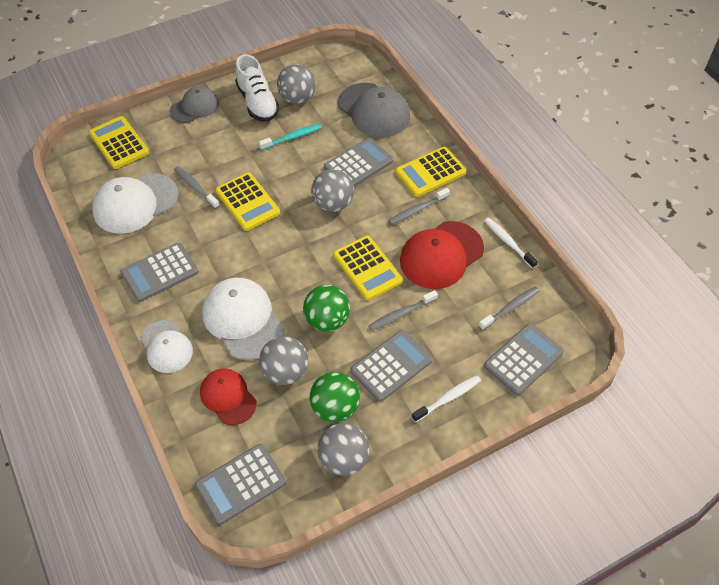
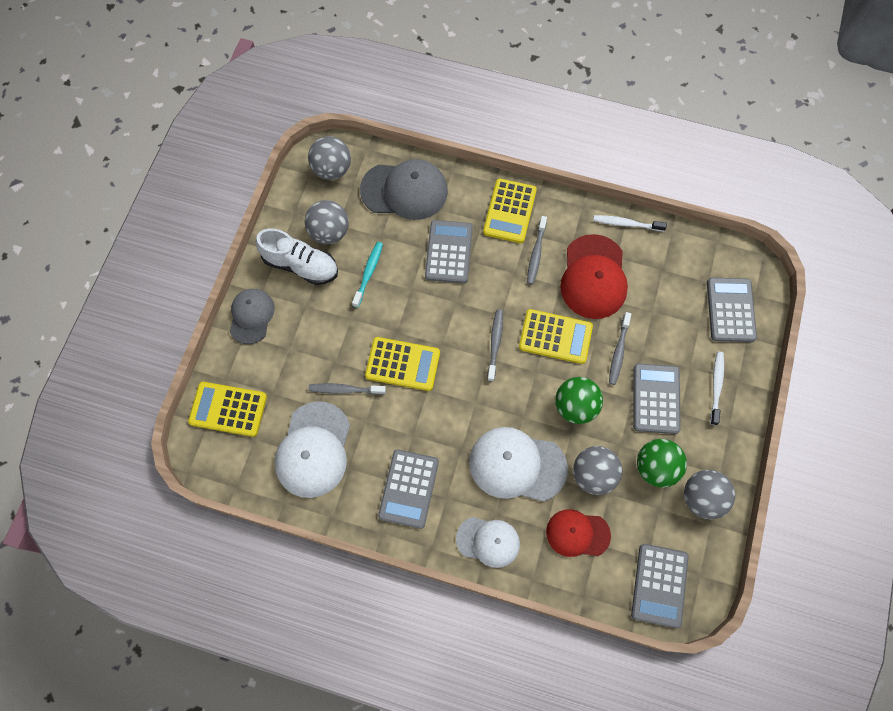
camera: 45 degrees left, 15 degrees up
grey ball [311,169,354,212] -> grey ball moved to [308,136,351,180]
grey toothbrush [478,286,539,330] -> grey toothbrush moved to [487,310,503,381]

